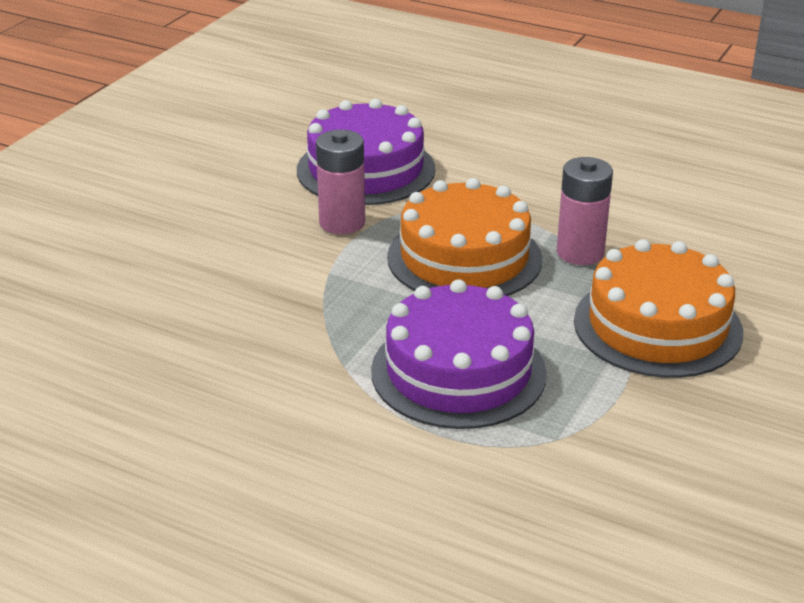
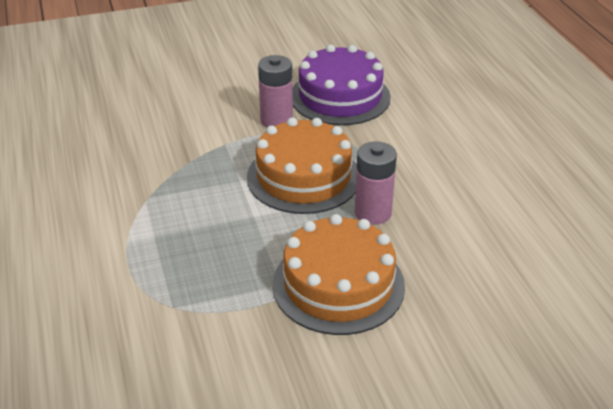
camera: 45 degrees right, 5 degrees up
purple cake [371,279,547,429] -> none

